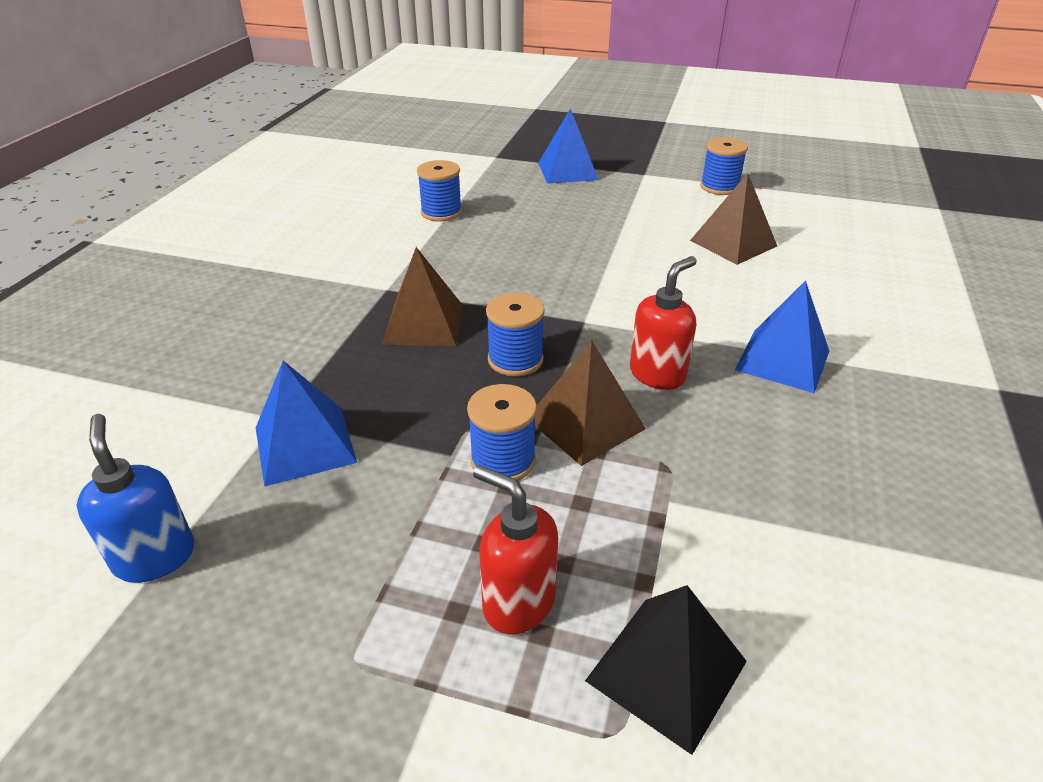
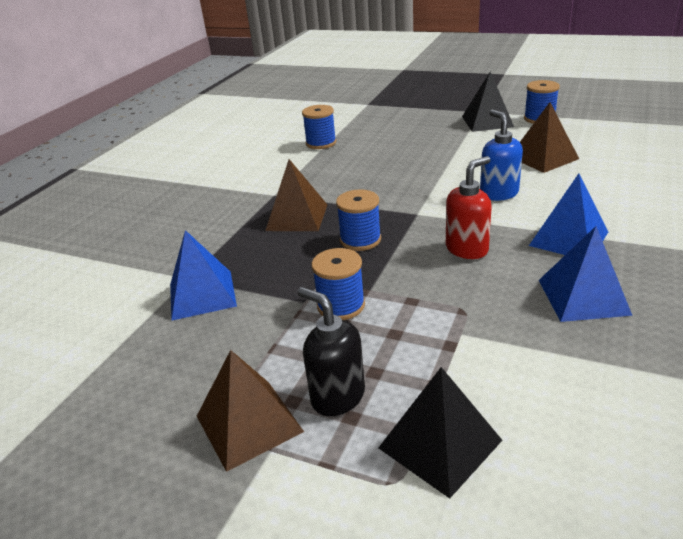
camera: 10 degrees right, 5 degrees down
blue soap dispenser [77,414,194,583] -> blue soap dispenser moved to [480,110,523,201]
red soap dispenser [473,465,558,634] -> black soap dispenser [298,287,365,416]
brown pyramid [535,340,646,466] -> brown pyramid moved to [197,350,304,472]
blue pyramid [538,108,599,184] -> blue pyramid moved to [539,226,633,322]
none -> black pyramid [462,72,514,132]

